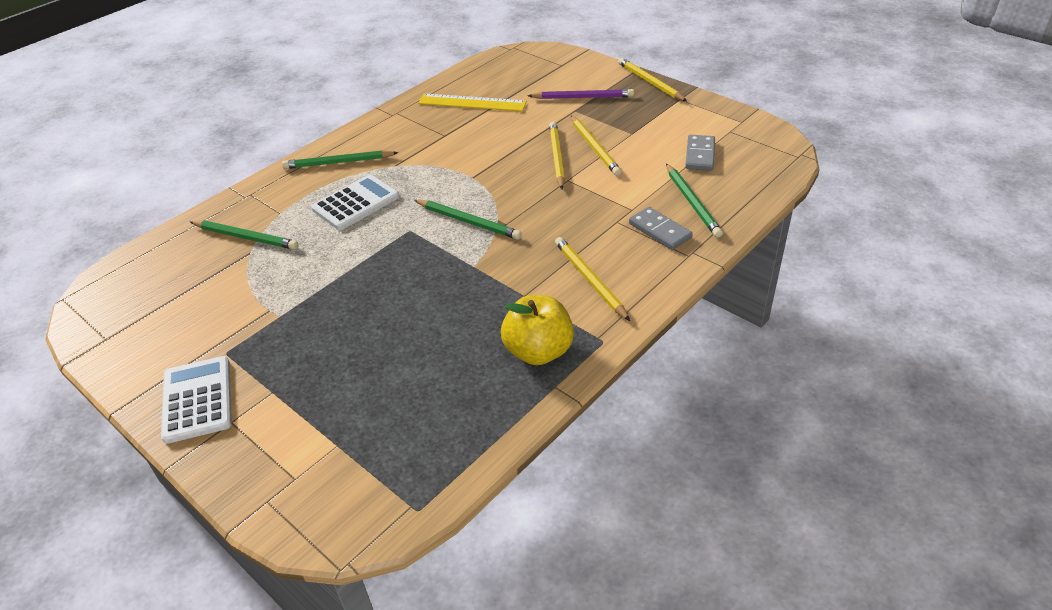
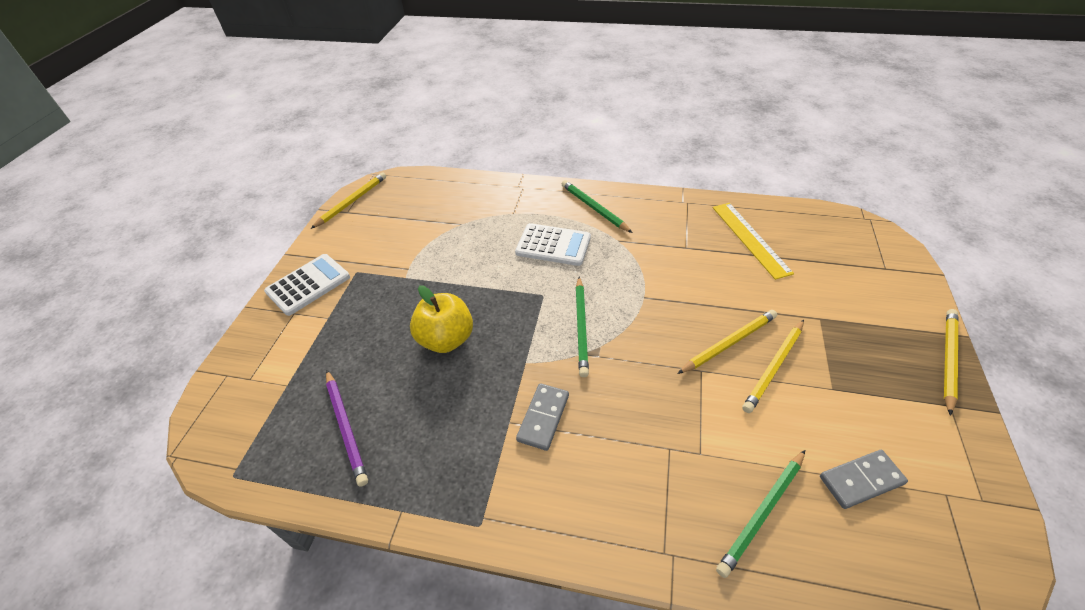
camera: 60 degrees right, 5 degrees up
green pencil [190,221,298,250] -> none
yellow apple [501,295,574,365] -> yellow apple moved to [410,285,473,353]
purple pencil [527,89,634,99] -> purple pencil moved to [326,370,368,486]
yellow pencil [555,237,630,321] -> yellow pencil moved to [311,172,386,229]
grey domino [629,207,693,250] -> grey domino moved to [516,383,569,451]

